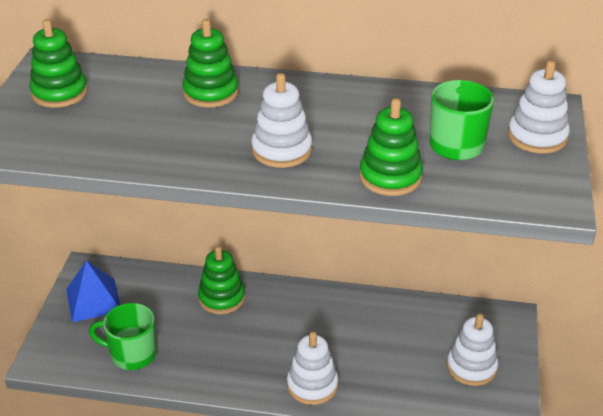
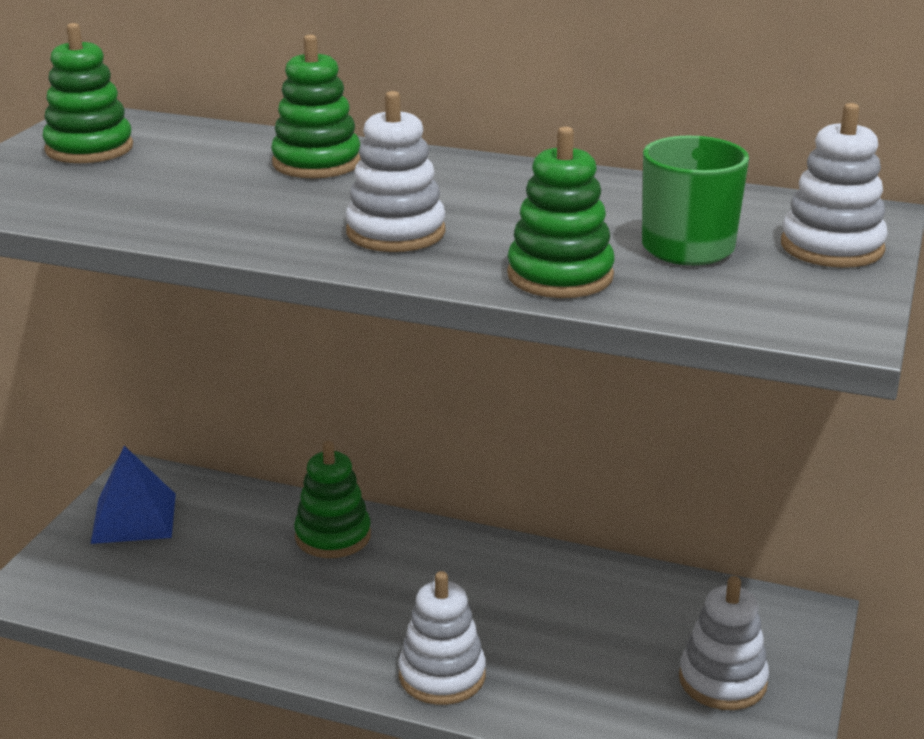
camera: 10 degrees right, 10 degrees down
green mug [89,303,156,370] -> none

